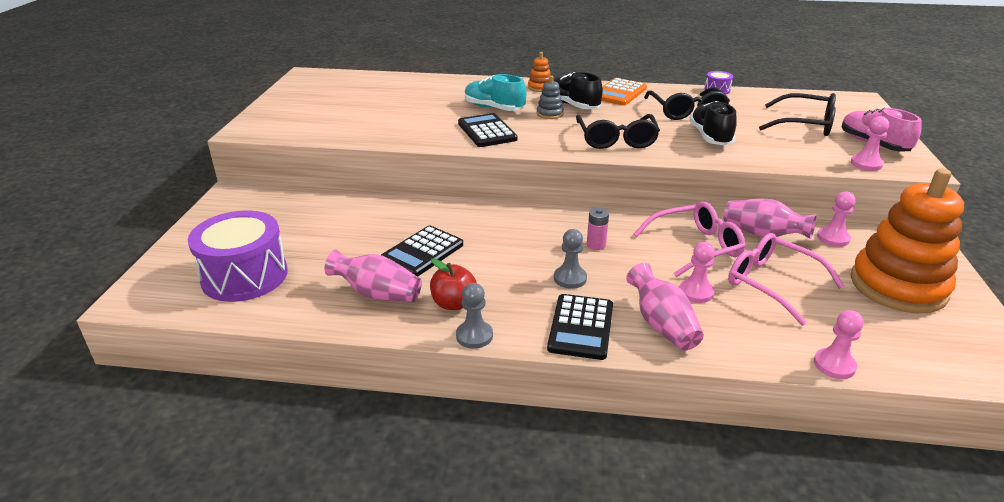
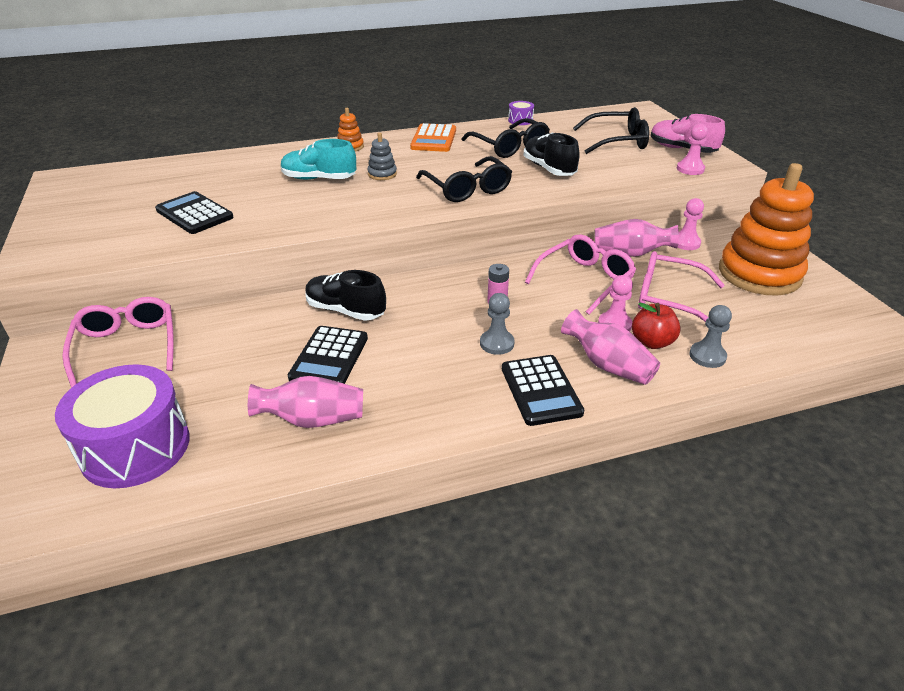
camera: 25 degrees left, 5 degrees up
red apple [430,258,477,310] -> red apple moved to [632,302,681,349]
grey pawn [456,283,493,349] -> grey pawn moved to [689,305,732,368]
black calculator [458,113,518,147] -> black calculator moved to [155,191,234,234]
black shoe [553,72,603,109] -> black shoe moved to [305,270,386,321]
pink pawn [814,310,863,379] -> none
none -> pink glasses [62,297,174,388]

